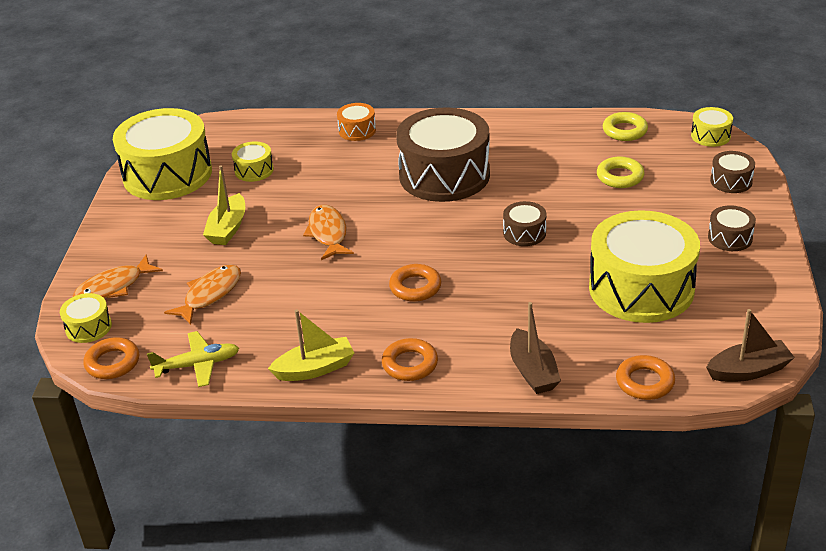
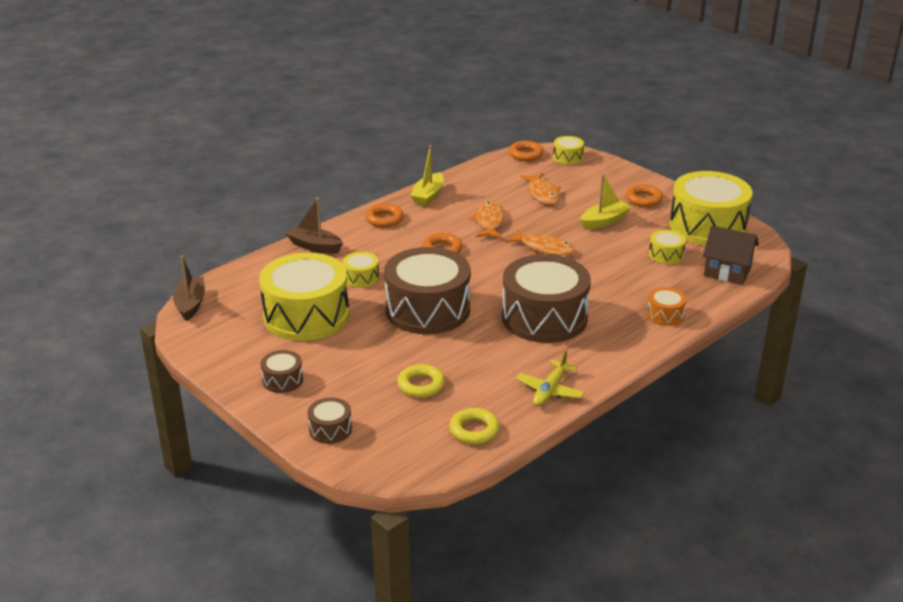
camera: 130 degrees right, 5 degrees down
orange fish [73,254,163,299] -> orange fish moved to [470,201,505,238]
yellow plane [147,331,239,387] -> yellow plane moved to [516,350,585,406]
yellow boat [203,165,245,245] -> yellow boat turned 90 degrees clockwise [581,174,631,229]
brown drum [503,201,547,246] -> brown drum [384,247,471,334], size x2.28
orange ring [616,355,675,400] -> orange ring moved to [626,184,663,207]
yellow drum [691,107,733,147] -> yellow drum moved to [343,252,379,288]
brown boat [706,309,795,382] -> brown boat turned 150 degrees clockwise [173,256,205,321]
none -> brown house [703,225,759,285]

